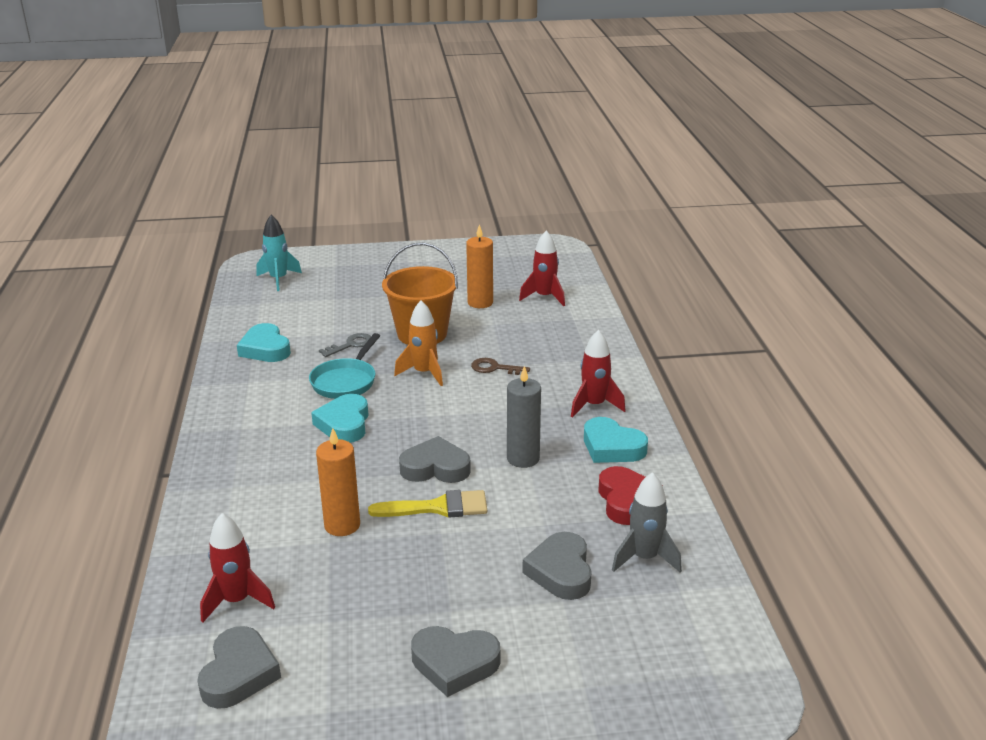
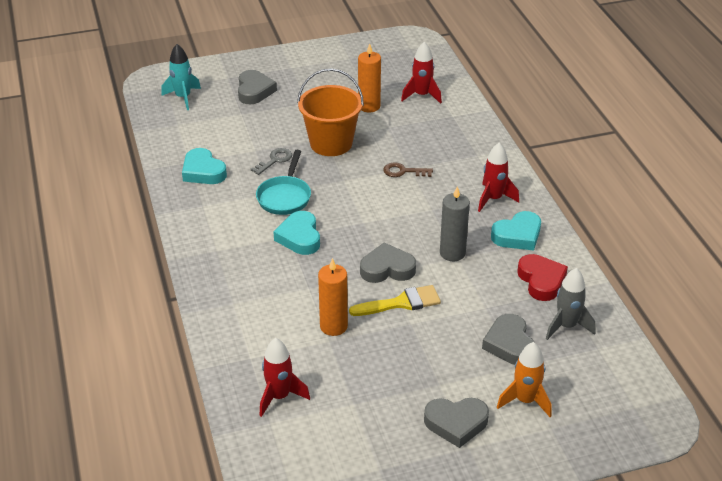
camera: 10 degrees left, 10 degrees up
grey heart [197,626,281,709] -> grey heart moved to [238,70,277,104]
orange rocket [394,300,443,386] -> orange rocket moved to [497,342,552,417]
turquoise heart [584,417,648,463] -> turquoise heart turned 60 degrees counterclockwise [491,211,541,250]

